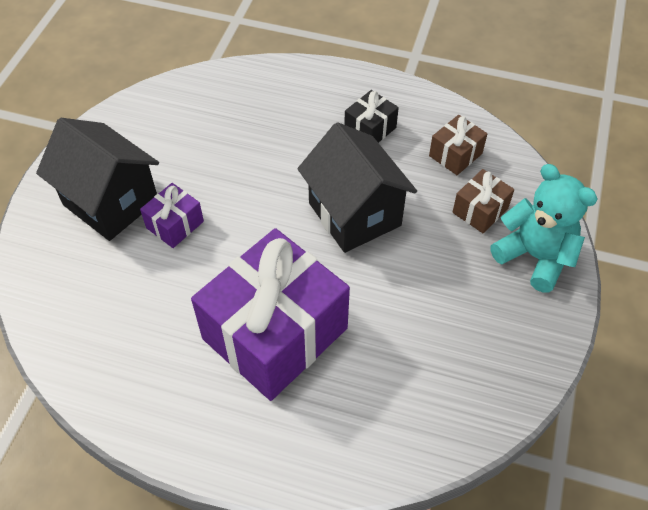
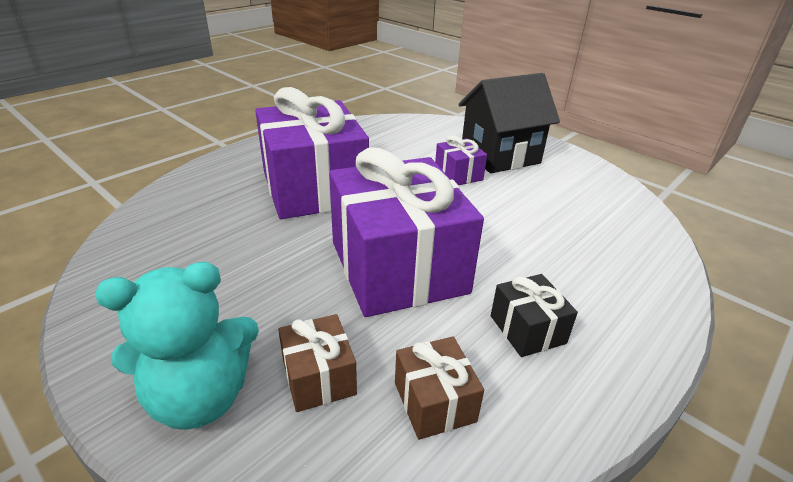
camera: 115 degrees right, 20 degrees down
black house [297,122,417,253] -> purple gift [329,147,484,317]

